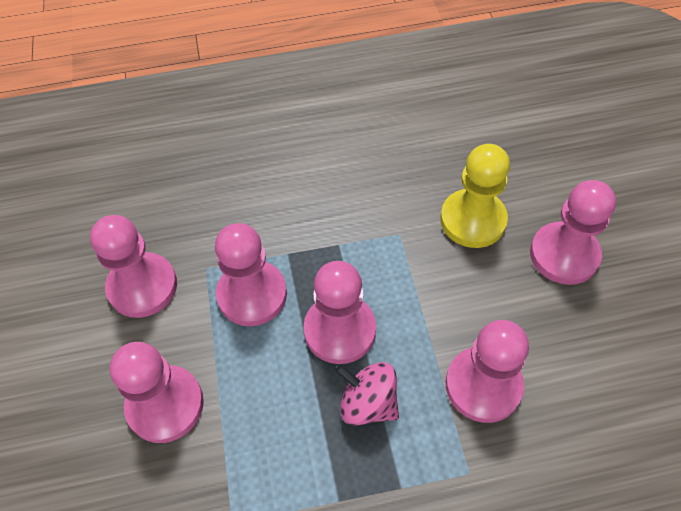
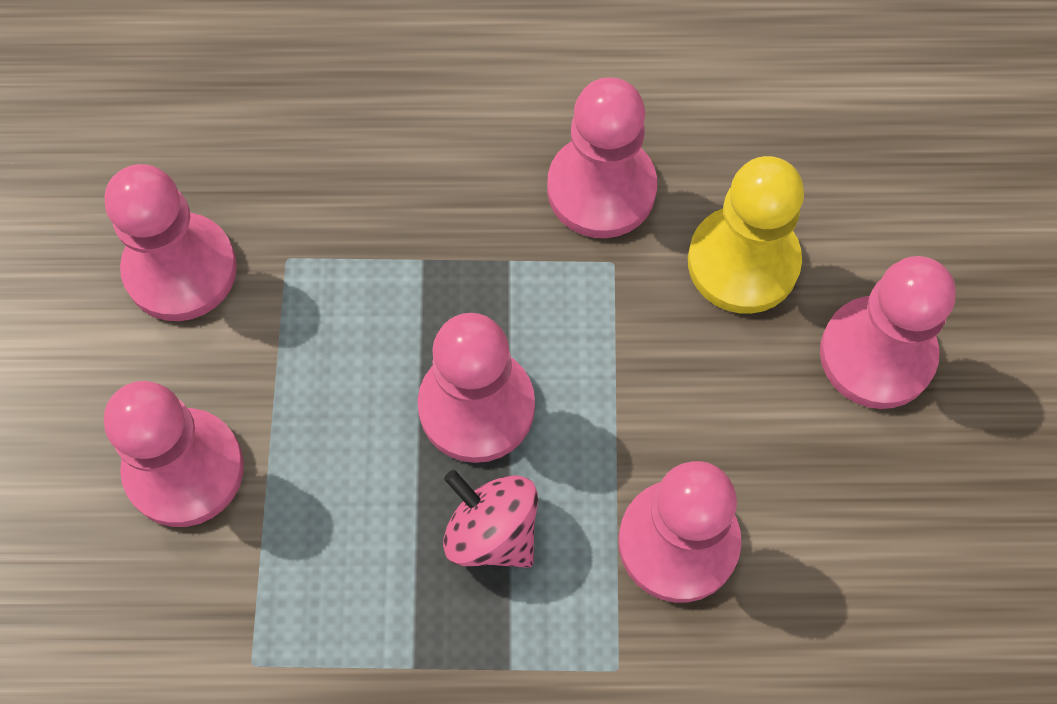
camera: 10 degrees right, 10 degrees up
pink pawn [215,223,287,326] -> pink pawn moved to [547,77,657,238]

